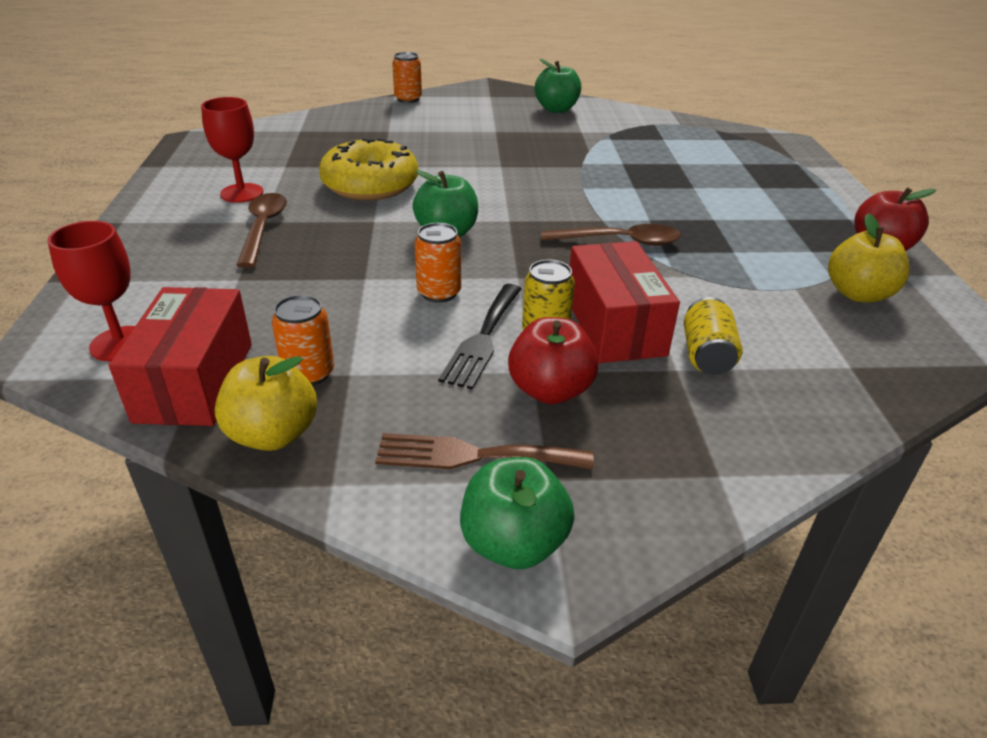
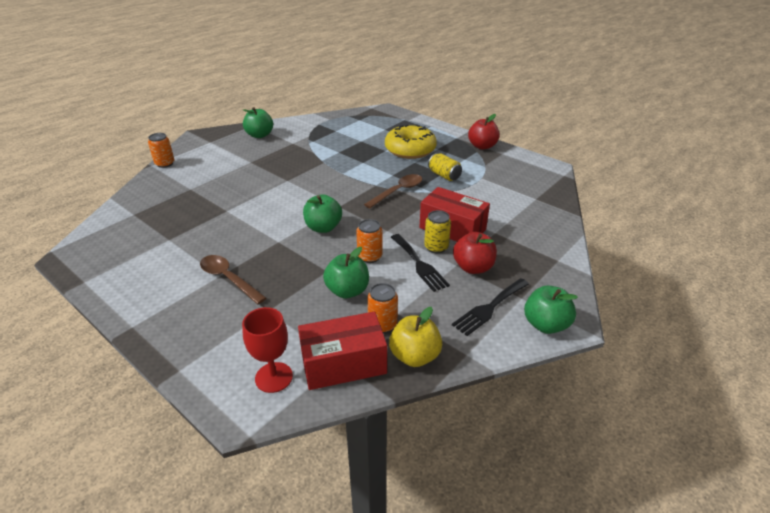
camera: 45 degrees left, 0 degrees up
red box [109,287,252,426] -> red box turned 60 degrees counterclockwise [298,311,387,390]
red goblet [201,97,263,203] -> none
yellow donut [319,138,418,200] -> yellow donut moved to [385,124,437,159]
brown fork [375,433,594,469] -> black fork [452,278,529,336]
yellow can [684,297,742,375] -> yellow can moved to [428,153,462,181]
yellow apple [828,213,910,302] -> none
none -> green apple [323,247,369,298]

